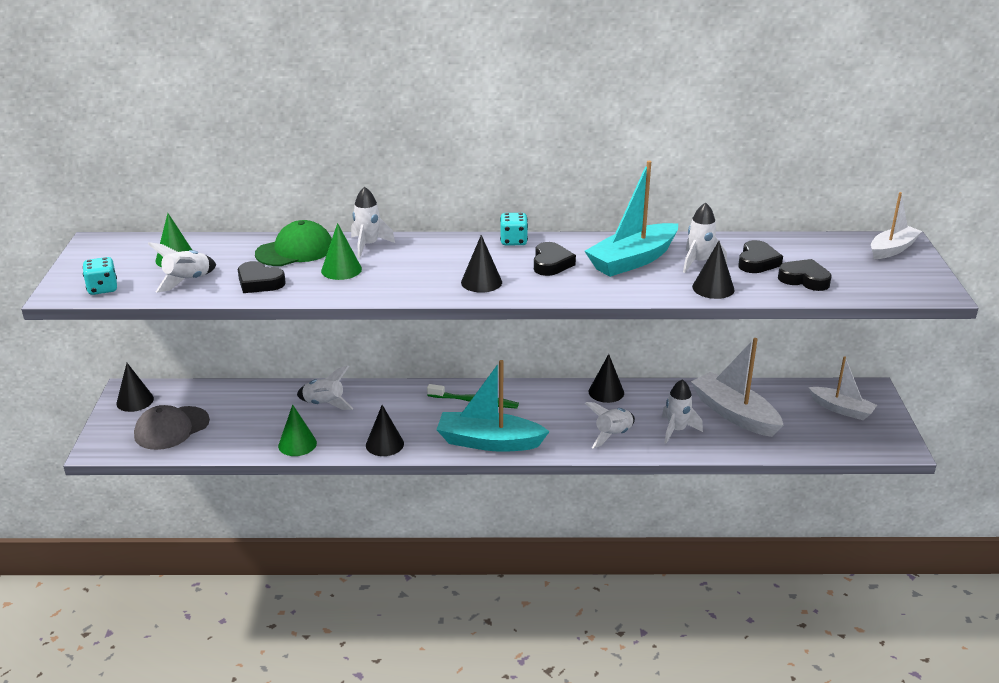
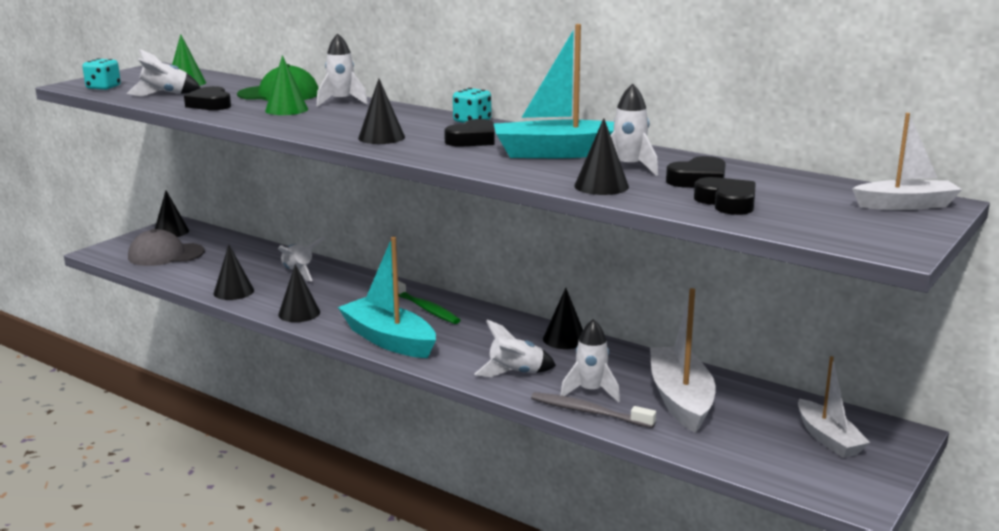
camera: 35 degrees right, 10 degrees down
green cone [278,404,317,456] -> black cone [214,245,254,300]
none -> grey toothbrush [531,392,656,428]

